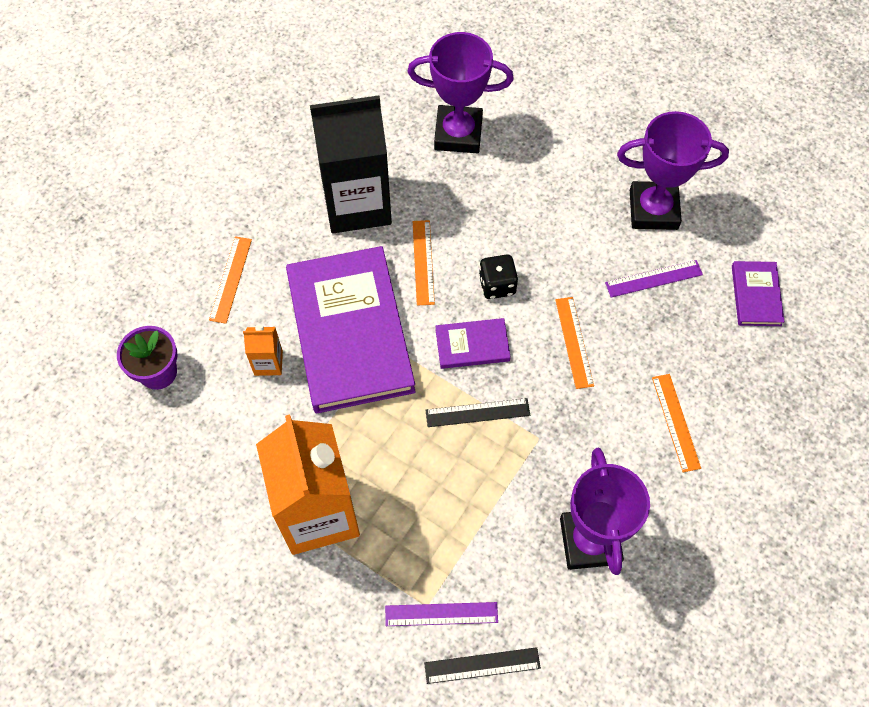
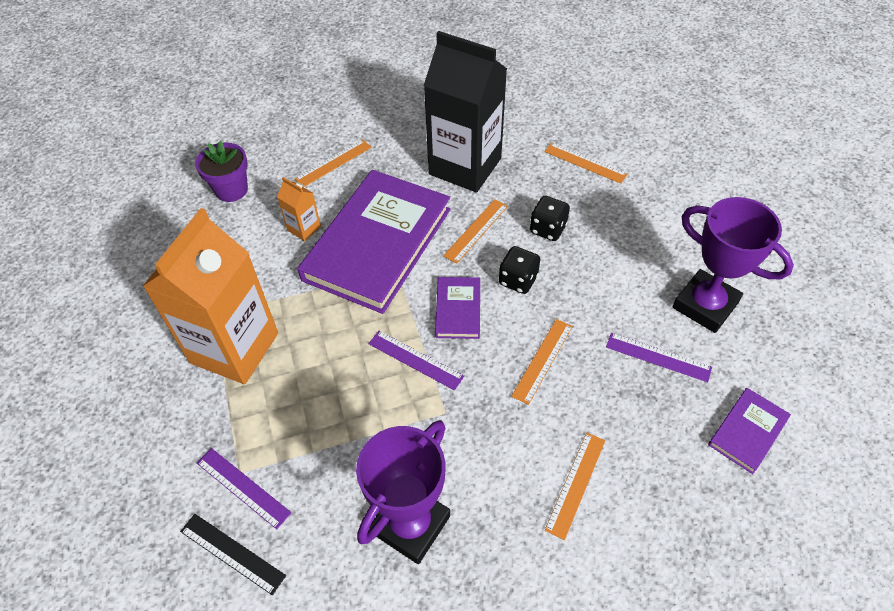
camera: 40 degrees right, 10 degrees down
purple trophy [408,32,514,153] -> orange ruler [544,142,628,184]
black ruler [426,398,530,427] -> purple ruler [369,331,464,391]
purple book [436,318,511,369] -> purple book turned 60 degrees clockwise [435,277,480,339]
none -> black dice [530,196,570,241]

